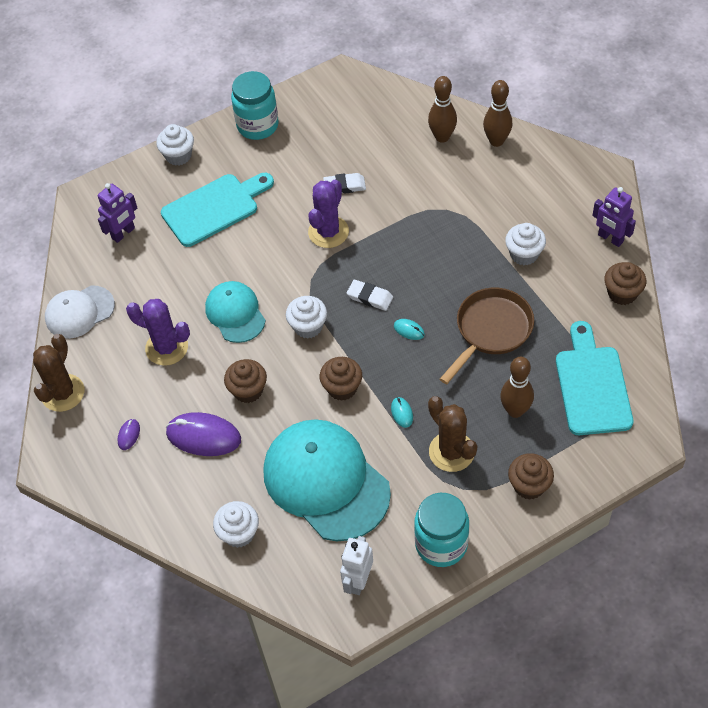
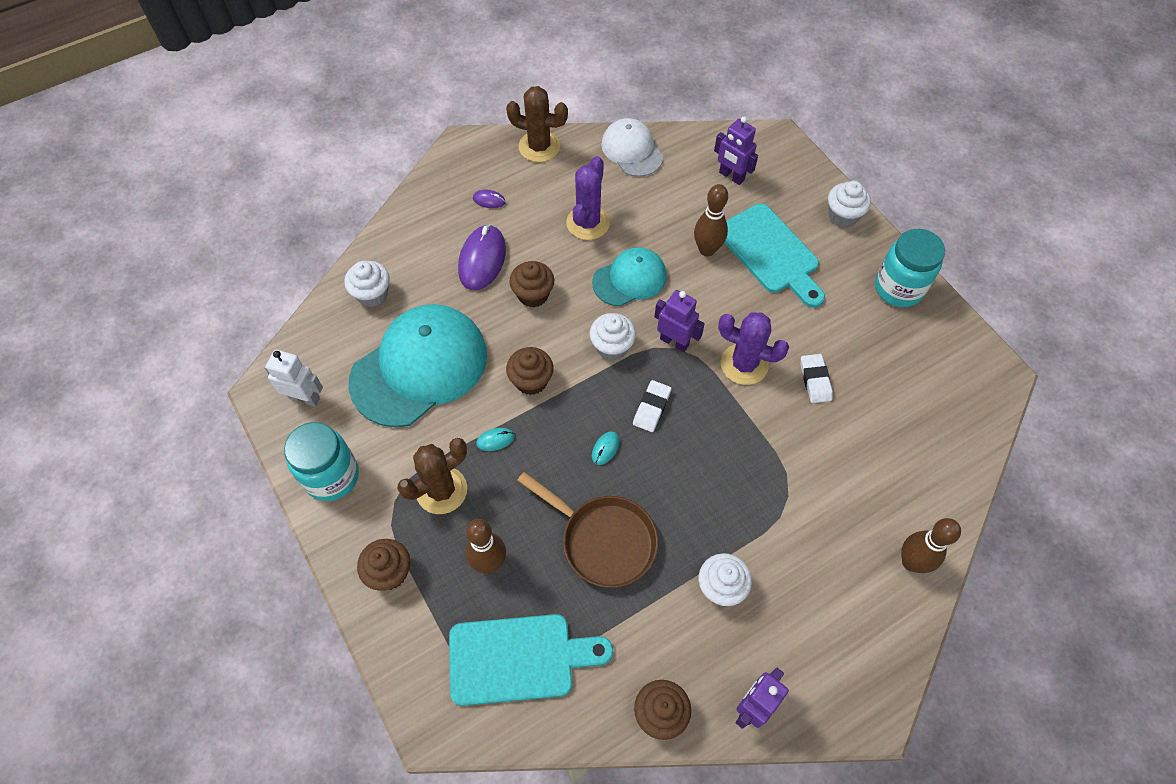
camera: 85 degrees right, 5 degrees up
brown bowling pin [428,76,457,143] -> brown bowling pin moved to [694,184,728,257]
none -> purple robot [654,290,705,352]

